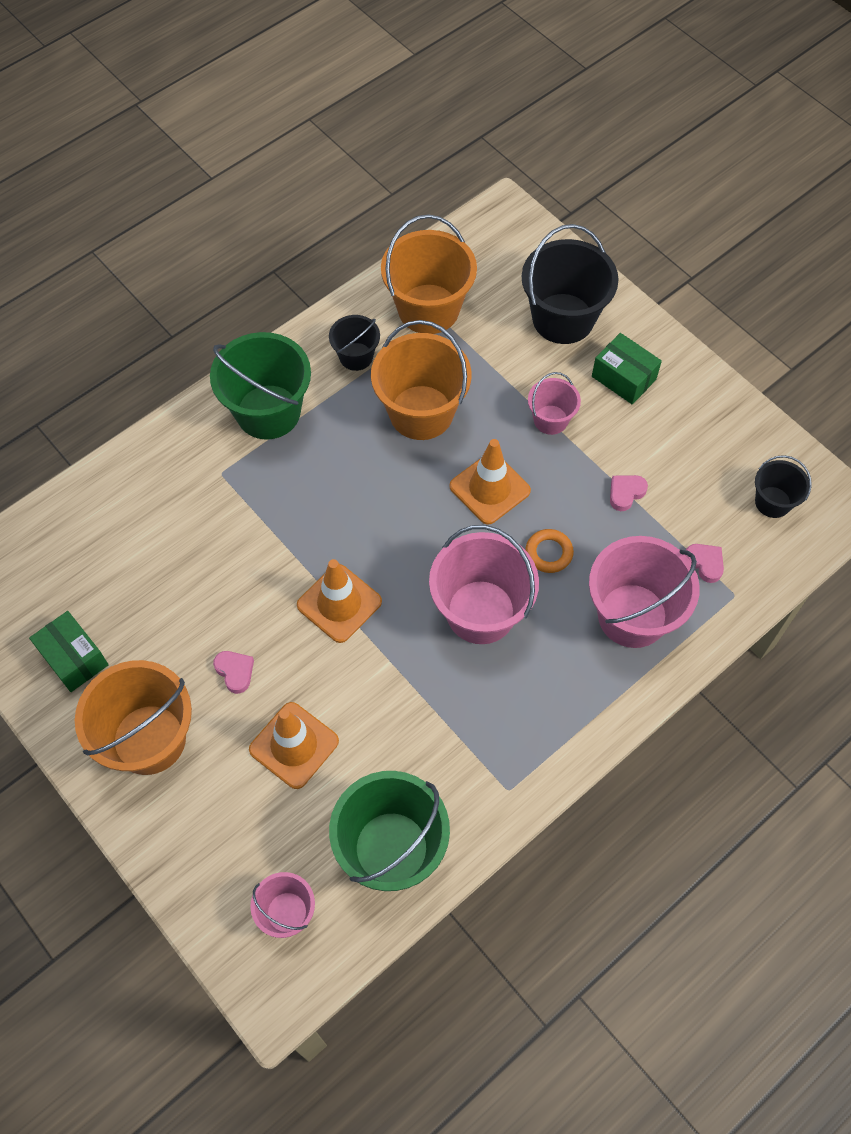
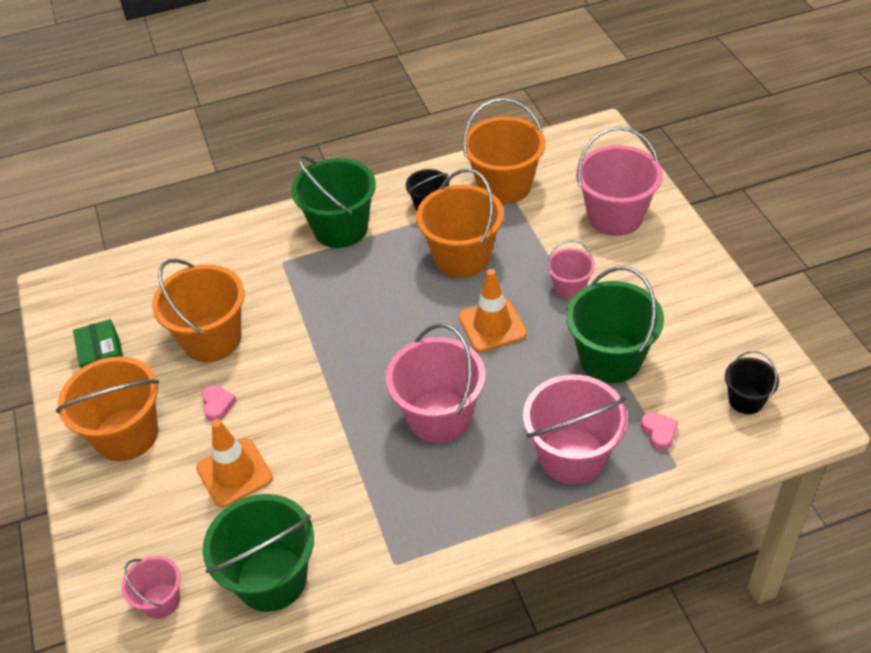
camera: 25 degrees right, 15 degrees down
orange traffic cone [297,559,382,643] -> none
black bucket [522,224,619,344] -> pink bucket [576,127,663,236]
orange ring [525,529,574,573] -> none
green box [592,333,662,404] -> none
pink heart [610,475,648,511] -> green bucket [566,267,664,383]
none -> orange bucket [152,259,245,362]

